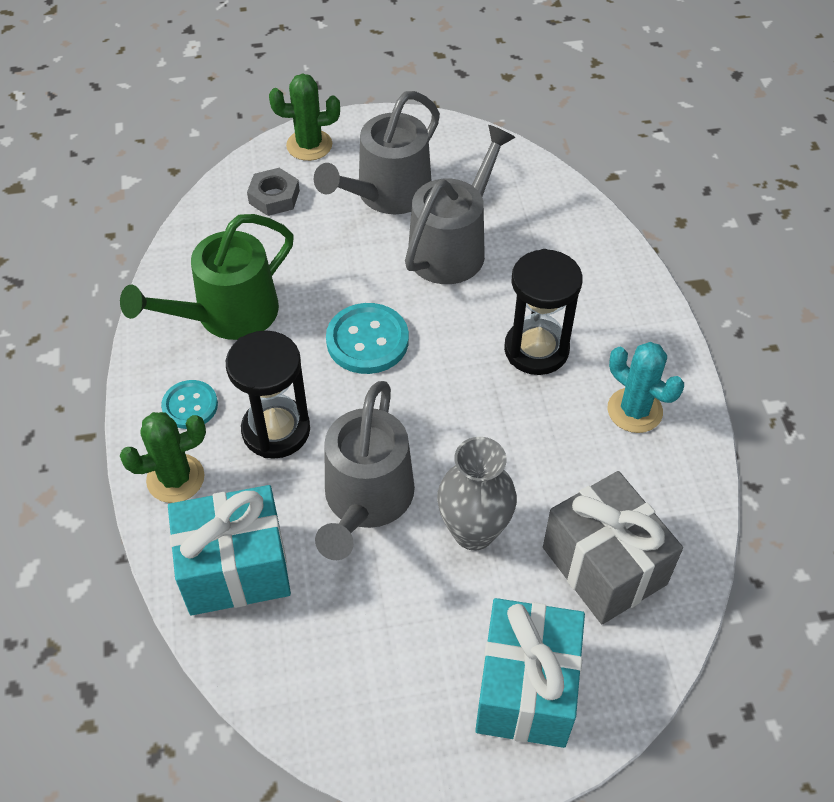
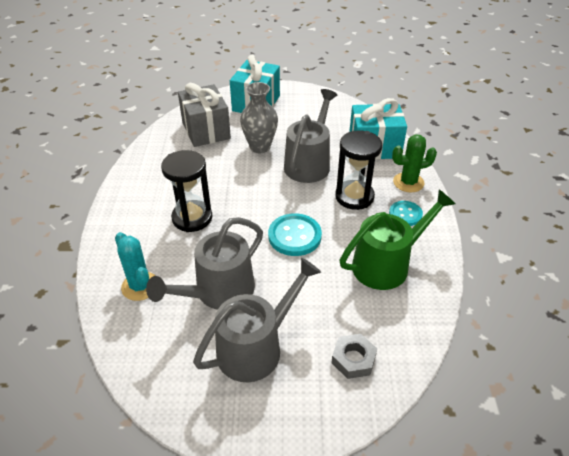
camera: 170 degrees left, 10 degrees down
green cactus [269,73,340,161] -> none
turquoise cactus [607,342,684,433] -> turquoise cactus moved to [115,232,155,301]

